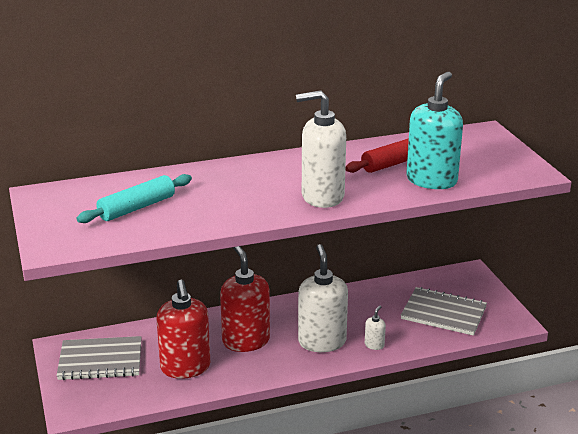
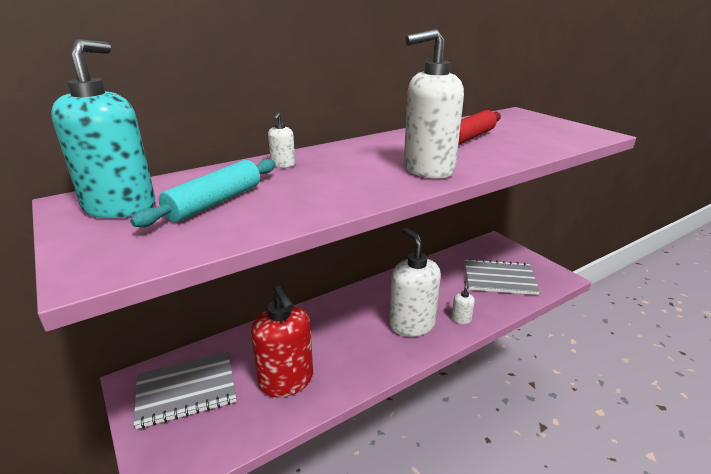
camera: 15 degrees left, 0 degrees up
red soap dispenser [220,246,270,352] -> none
turquoise soap dispenser [406,72,463,189] -> turquoise soap dispenser moved to [51,39,156,218]
none -> white soap dispenser [268,112,295,168]

